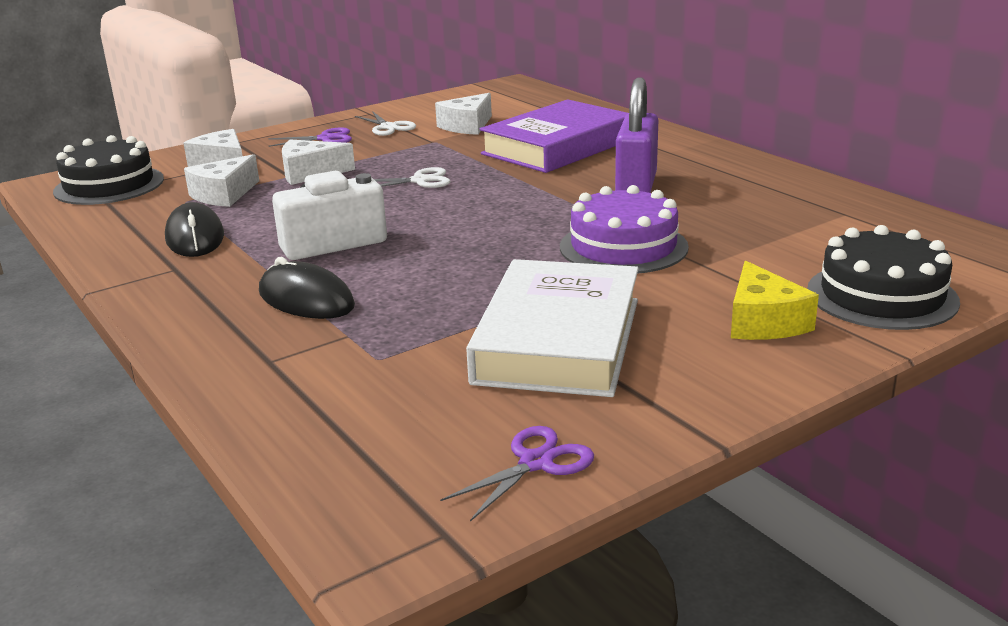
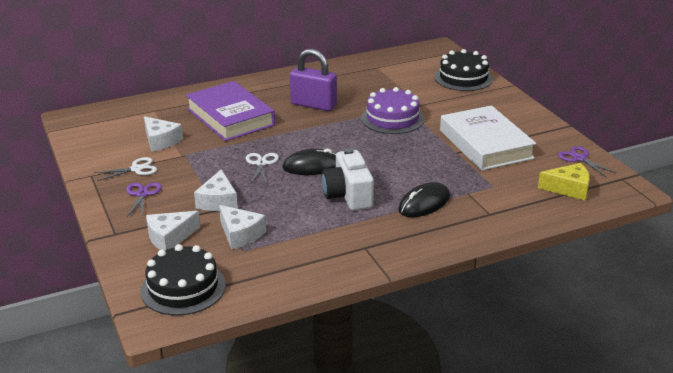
camera: 80 degrees left, 5 degrees up
black mouse [165,202,224,257] -> black mouse moved to [282,149,336,175]
white book [466,259,639,397] -> white book turned 45 degrees clockwise [440,105,536,171]
yellow cheese [731,261,819,340] -> yellow cheese moved to [538,163,590,200]

